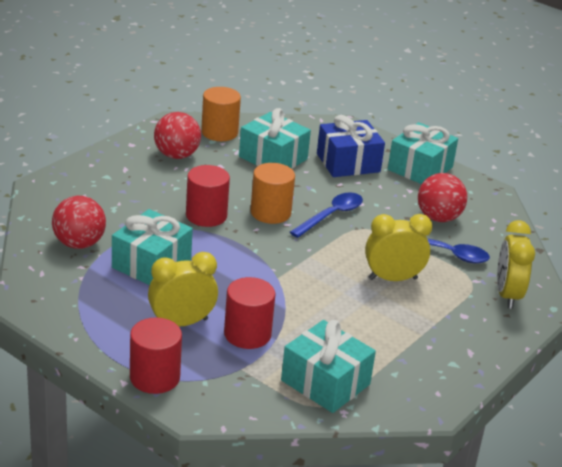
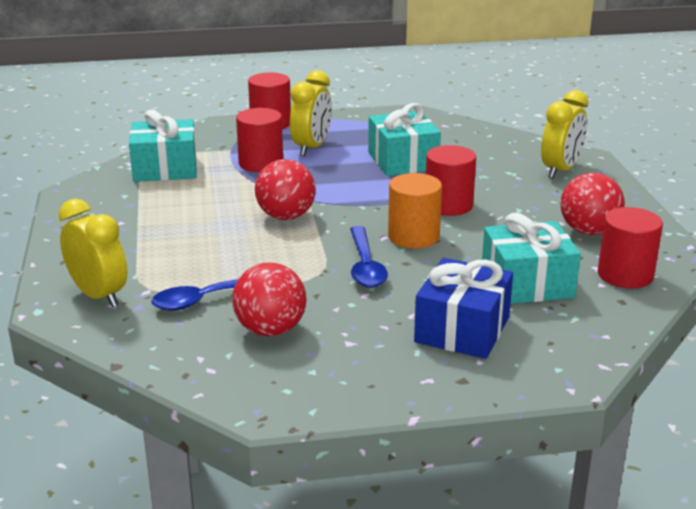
camera: 135 degrees right, 5 degrees down
red ball [52,196,106,249] -> red ball moved to [255,159,316,220]
orange cylinder [201,87,241,141] -> red cylinder [598,207,663,288]
yellow clock [365,214,432,281] -> yellow clock moved to [541,90,588,178]
turquoise gift [388,122,458,184] -> none

